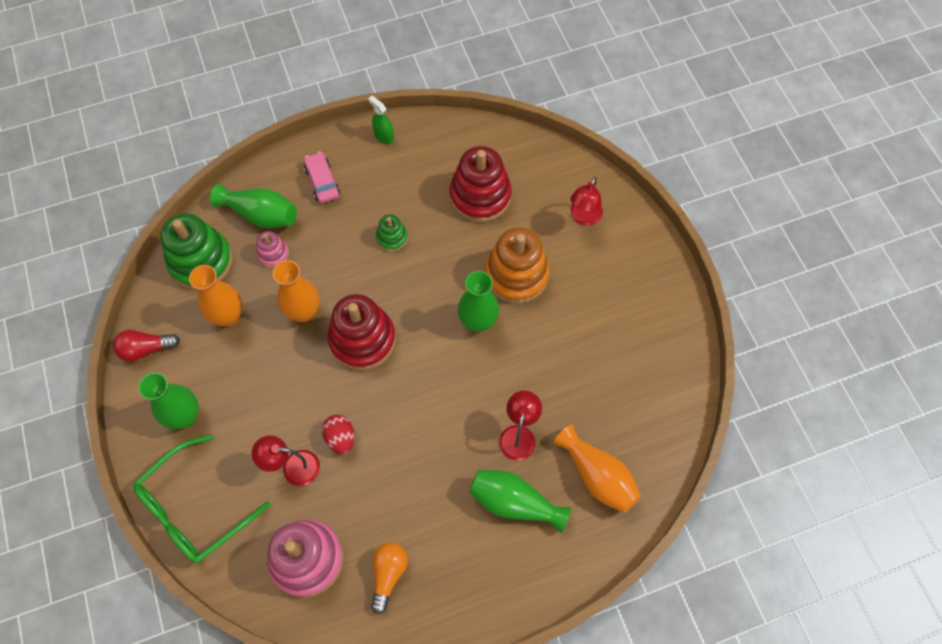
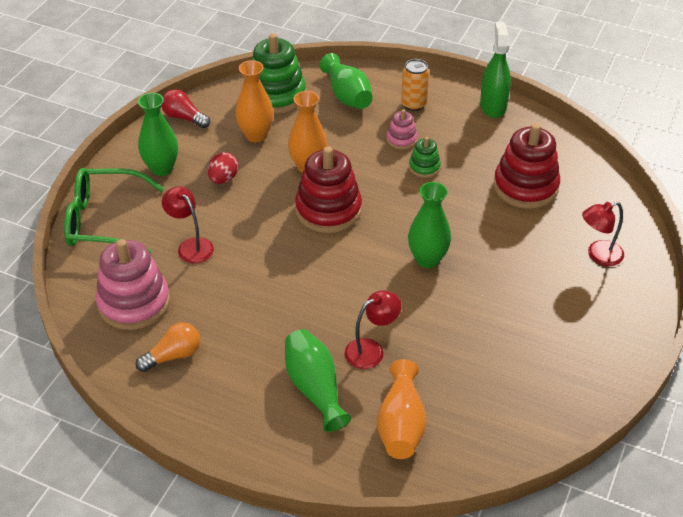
camera: 45 degrees right, 20 degrees down
pink stacking toy [256,231,289,268] -> pink stacking toy moved to [387,109,417,150]
pink car [304,152,340,203] -> orange can [401,59,429,111]
red egg [322,415,355,454] -> red egg moved to [208,152,238,184]
green spray bottle [368,96,394,144] -> green spray bottle [480,22,511,118], size x1.68
orange stacking toy [485,228,549,304] -> none

